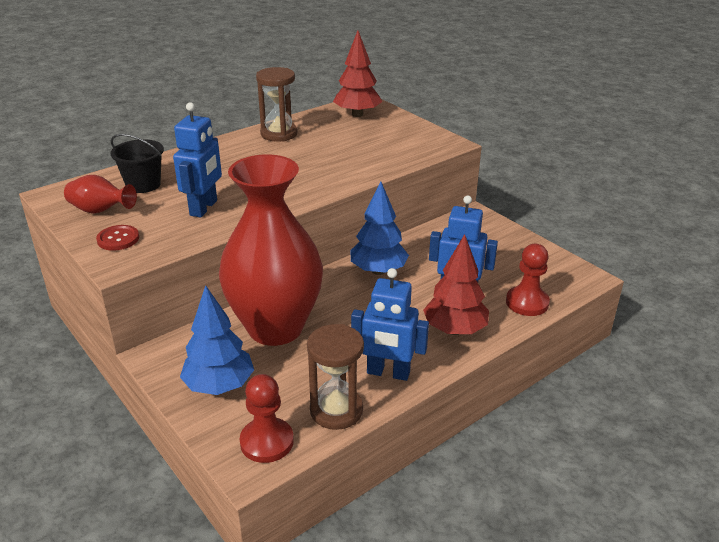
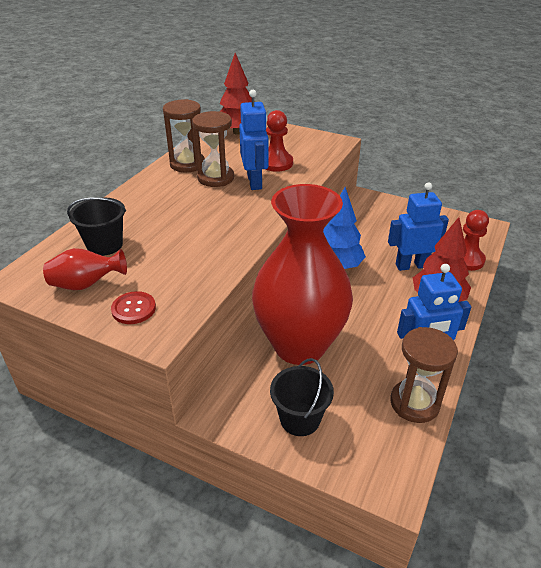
camera: 25 degrees left, 5 degrees up
blue robot [173,102,222,218] -> blue robot moved to [239,90,269,190]
blue tree [180,285,254,395] -> black bucket [270,358,334,436]
red pawn [240,374,294,463] -> red pawn moved to [265,110,293,172]
none -> brown hourglass [192,111,234,187]

